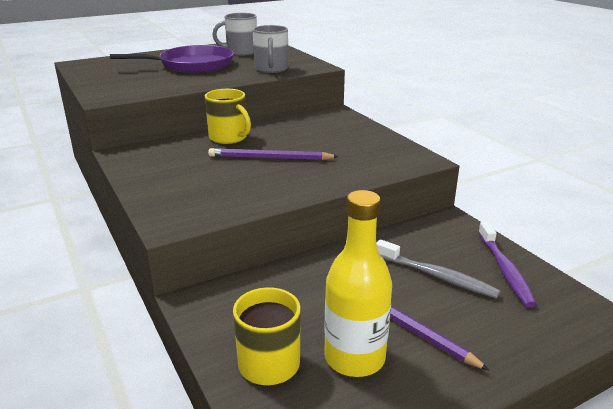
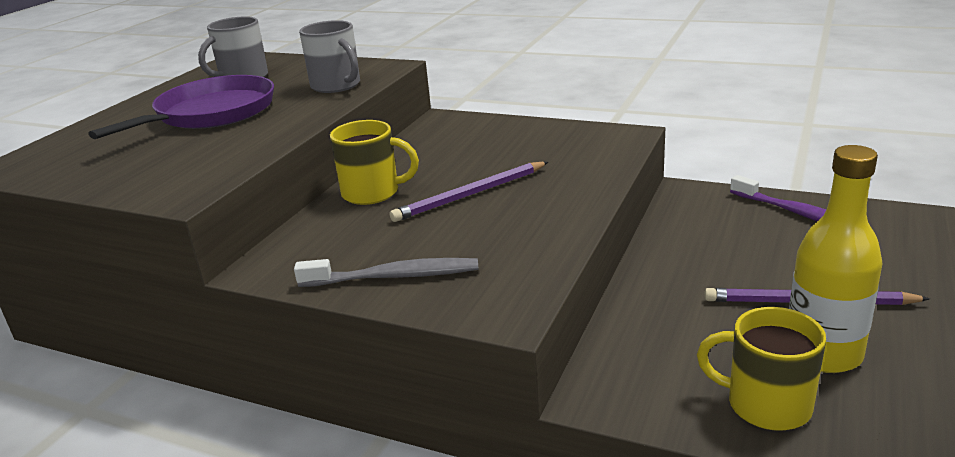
camera: 35 degrees left, 0 degrees up
grey toothbrush [376,239,500,299] -> grey toothbrush moved to [294,258,478,287]

